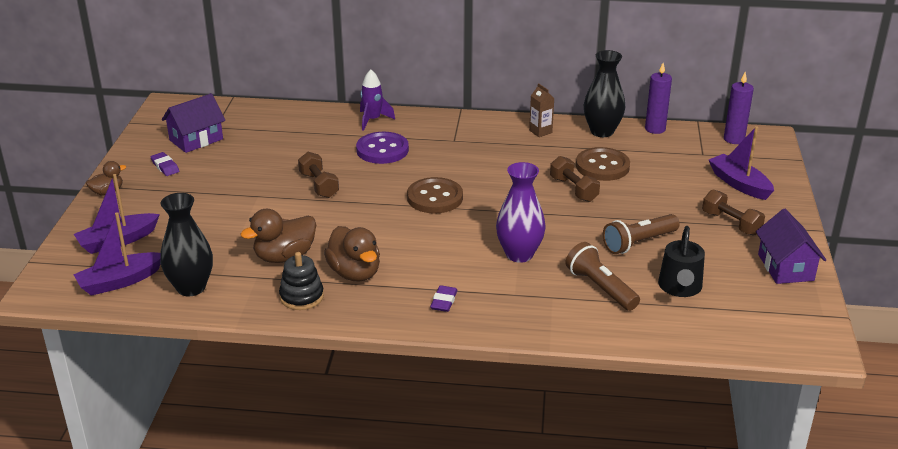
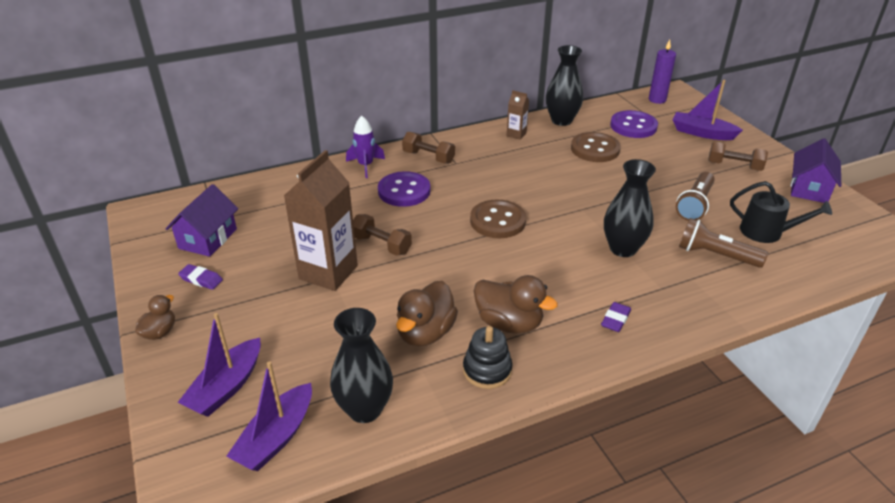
camera: 30 degrees left, 5 degrees up
purple eraser [430,285,458,312] -> purple eraser turned 45 degrees clockwise [601,302,631,332]
purple vase [496,162,546,263] -> black vase [604,159,656,257]
brown dumbbell [550,156,600,202] -> brown dumbbell moved to [402,132,455,164]
purple candle [645,63,672,134] -> none
black watering can [658,226,705,297] -> black watering can turned 45 degrees counterclockwise [730,181,832,243]
purple house [756,209,826,284] -> purple house turned 60 degrees clockwise [791,138,841,203]
none -> brown carton [284,150,358,291]
none -> purple button [610,110,658,138]

